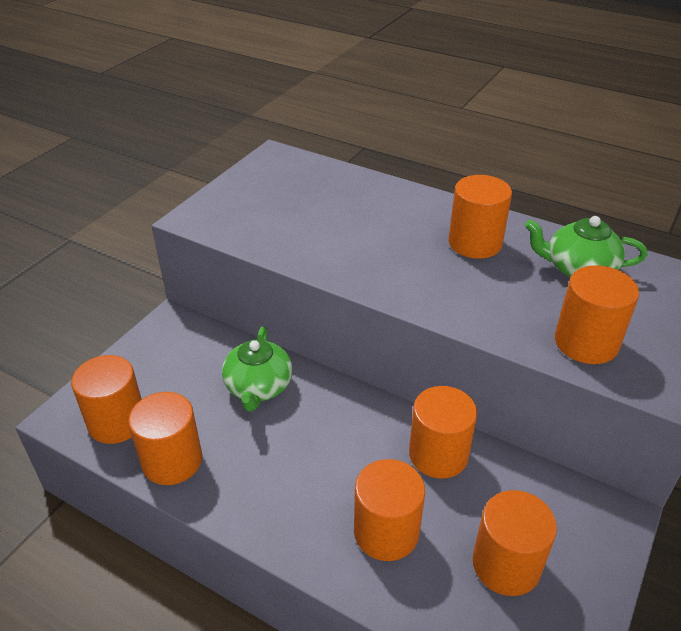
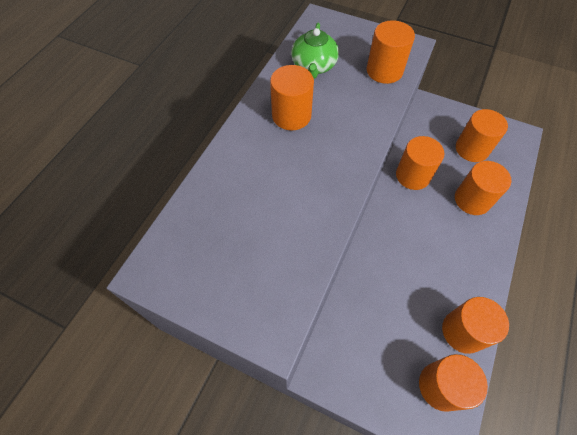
camera: 95 degrees left, 20 degrees up
green teapot [222,327,292,412] -> none

